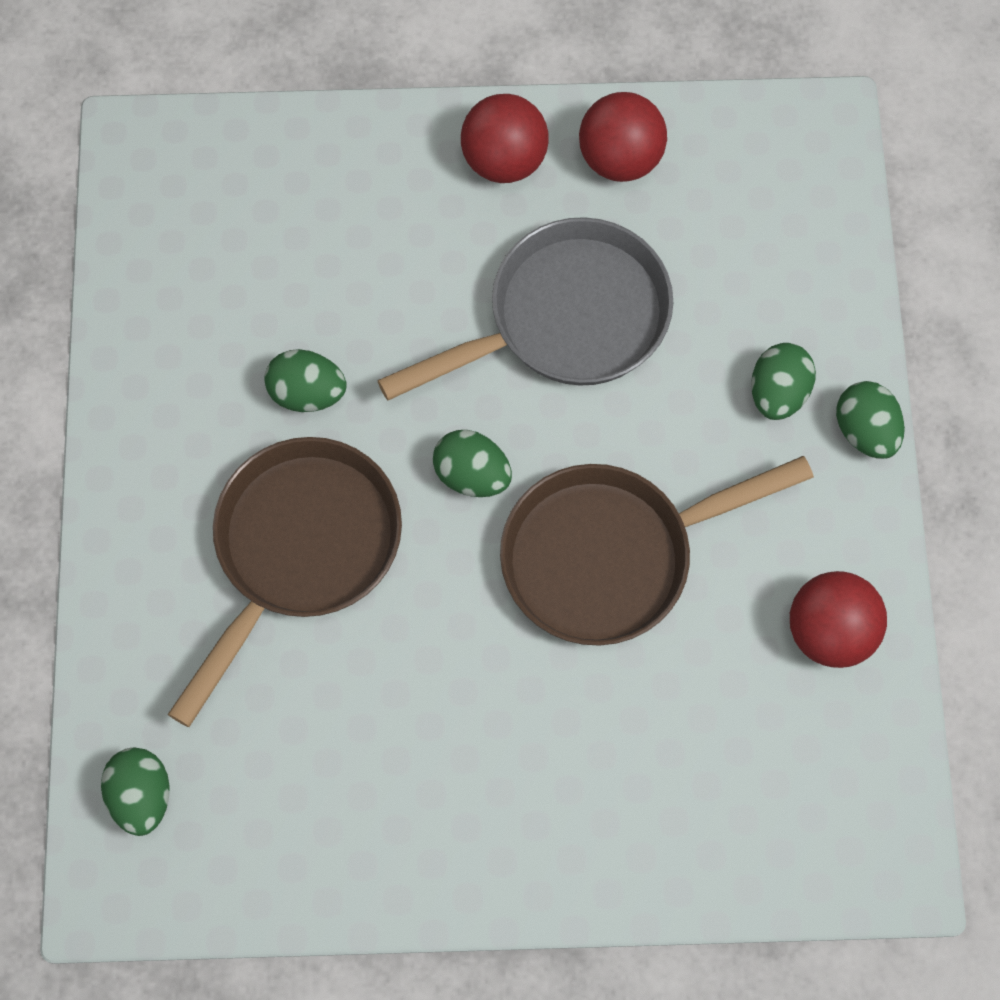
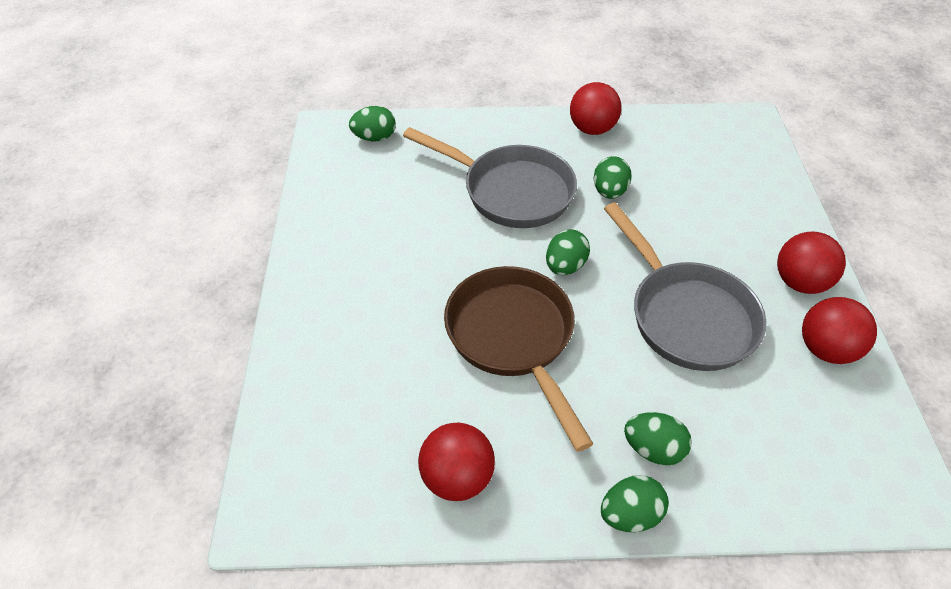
camera: 90 degrees right, 20 degrees down
brown pan [168,437,402,727] -> grey pan [403,127,577,228]
none -> red ball [570,82,621,135]

